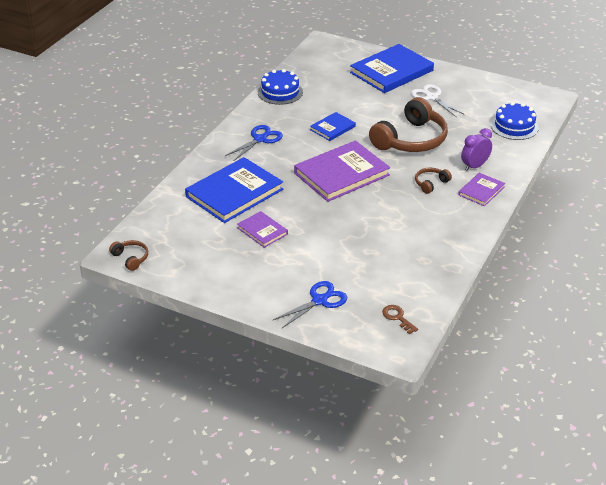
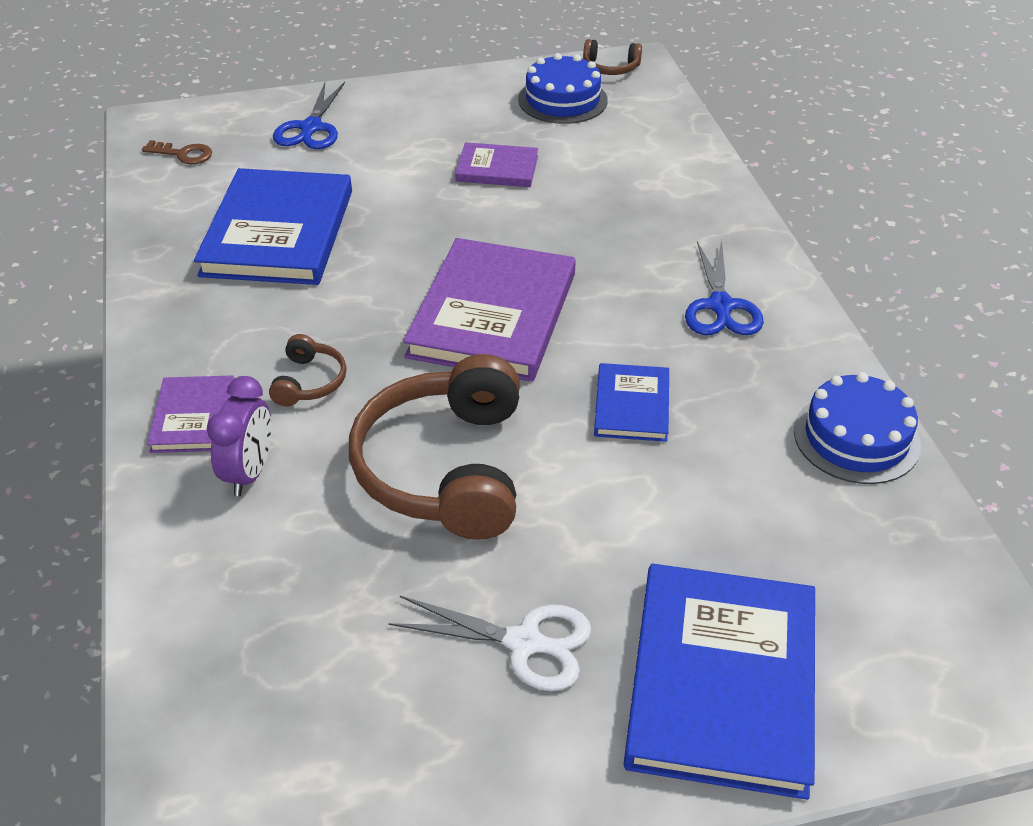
camera: 140 degrees right, 5 degrees up
blue book [185,157,283,223] -> blue book moved to [194,168,352,285]
blue cake [491,102,539,140] -> blue cake moved to [518,53,608,124]

